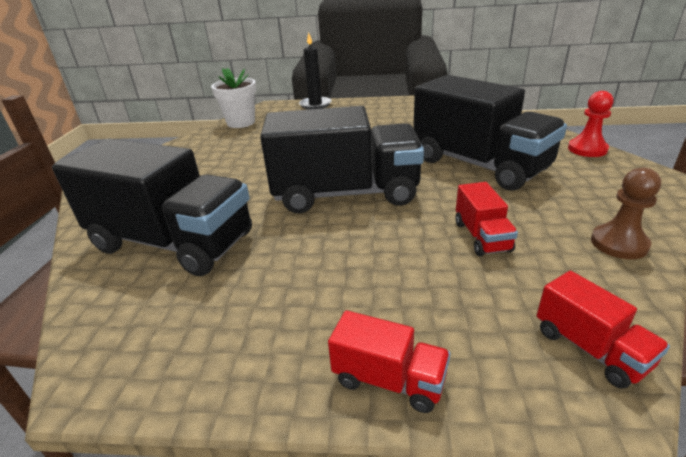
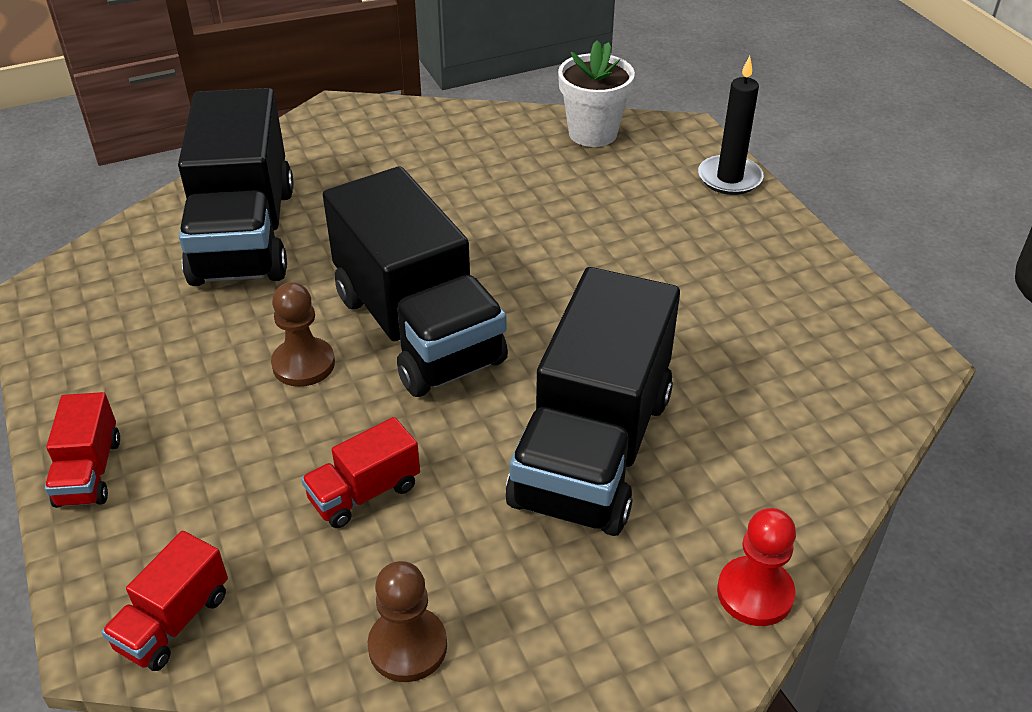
camera: 60 degrees right, 10 degrees up
none -> brown pawn [271,282,335,387]

